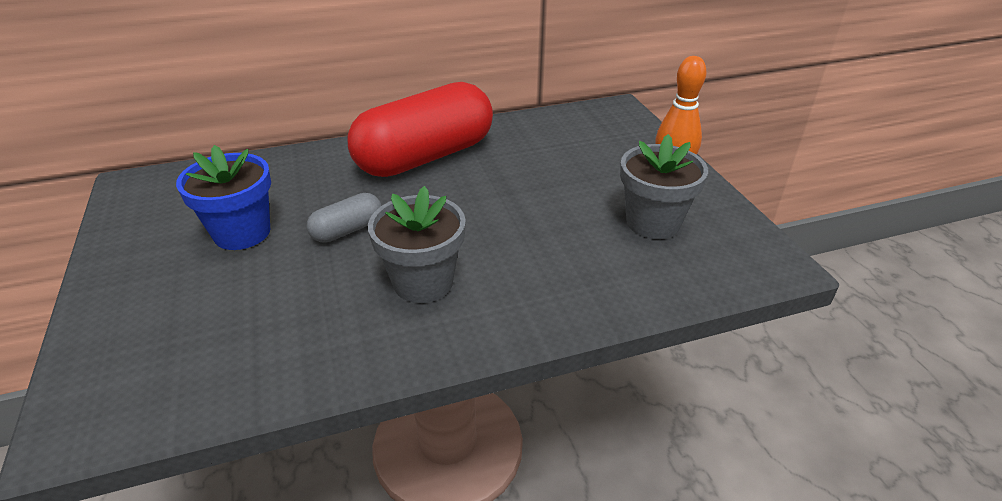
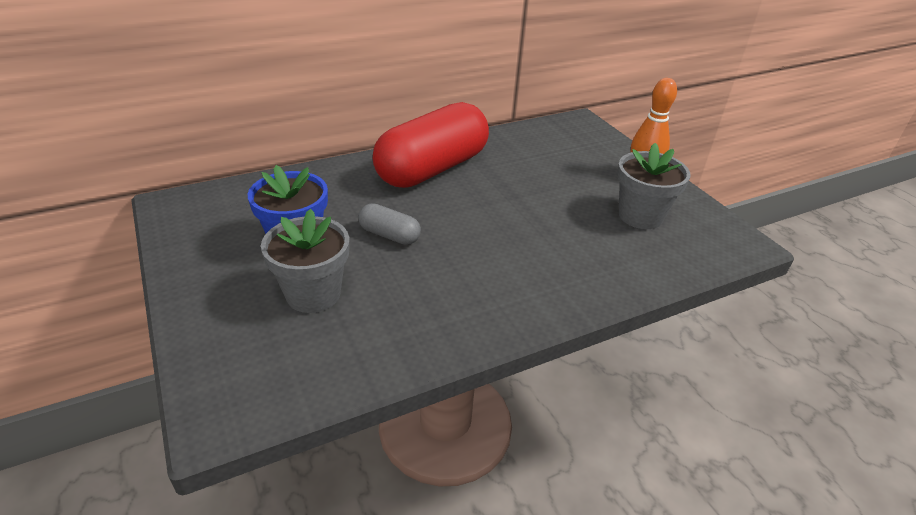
camera: 10 degrees left, 0 degrees up
grey capsule [307,193,382,243] -> grey capsule turned 75 degrees clockwise [358,203,421,245]
grey flower pot [368,186,466,303] -> grey flower pot moved to [261,209,349,313]

